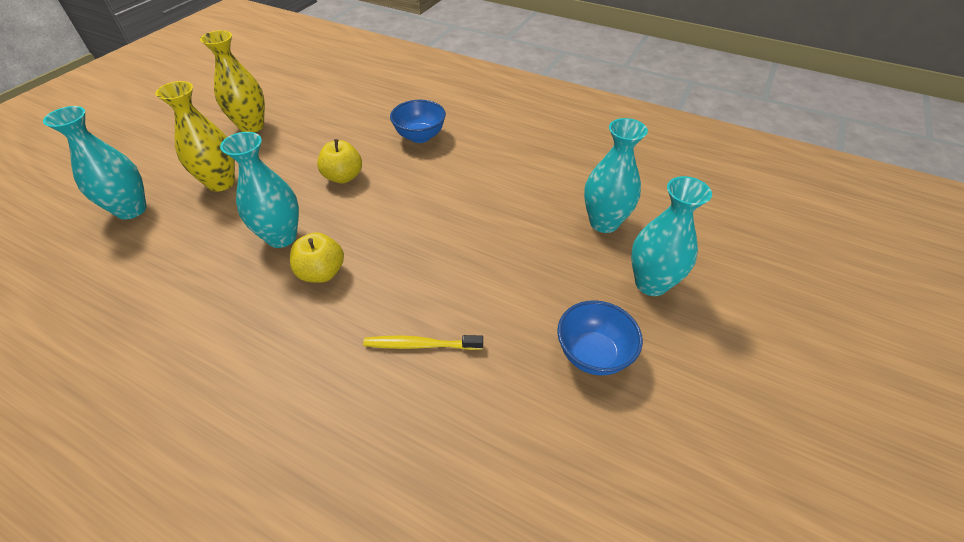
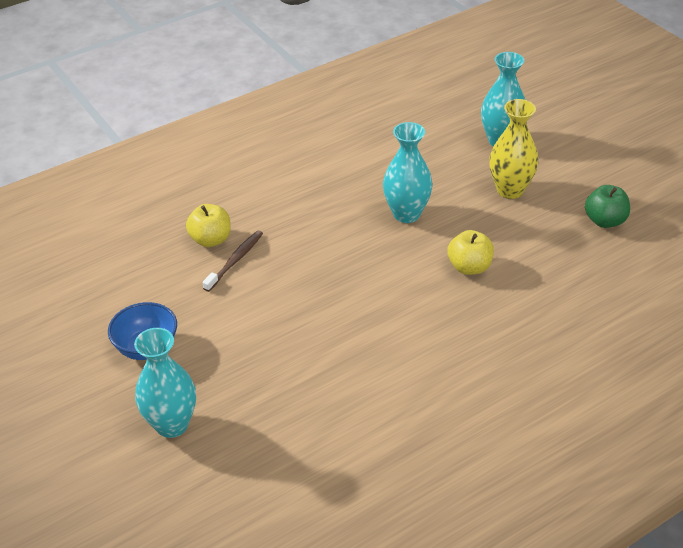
camera: 120 degrees right, 5 degrees down
yellow vase [200,30,265,133] -> green apple [585,185,630,228]
yellow apple [290,232,344,283] -> yellow apple moved to [186,204,231,247]
yellow toothbrush [363,335,483,350] -> brown toothbrush [202,231,263,292]
blue bowl [390,100,446,143] -> none
turquoise vase [584,118,648,233] -> none

